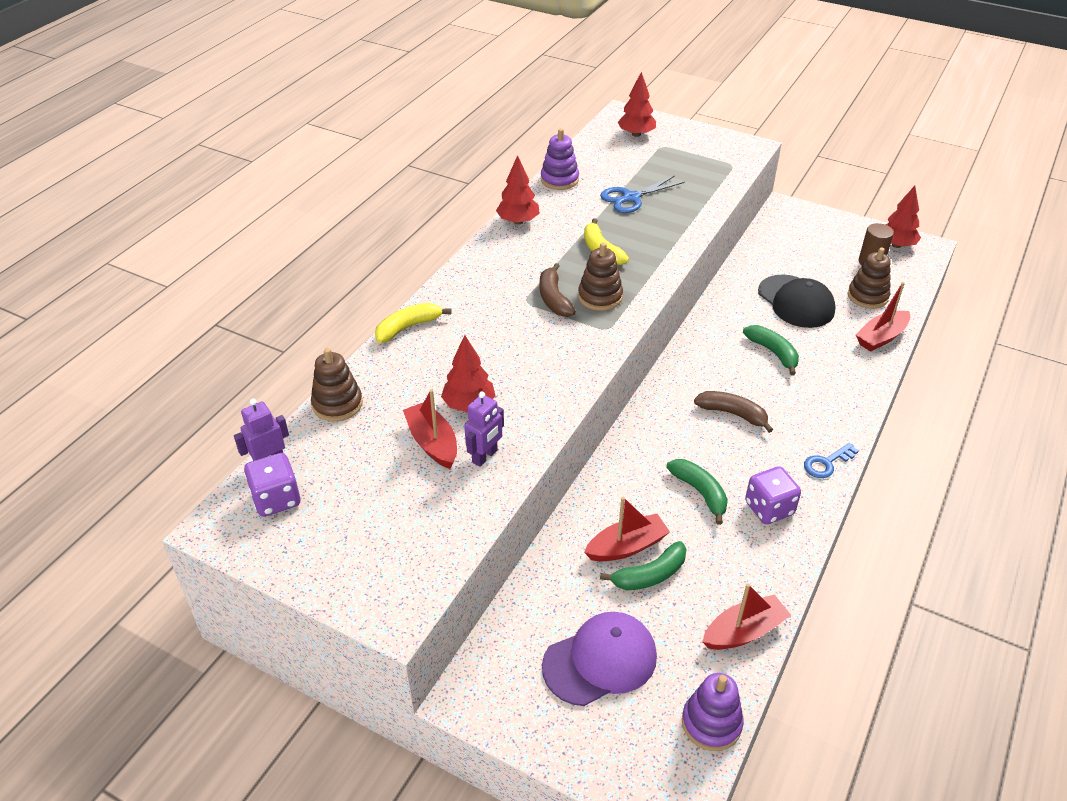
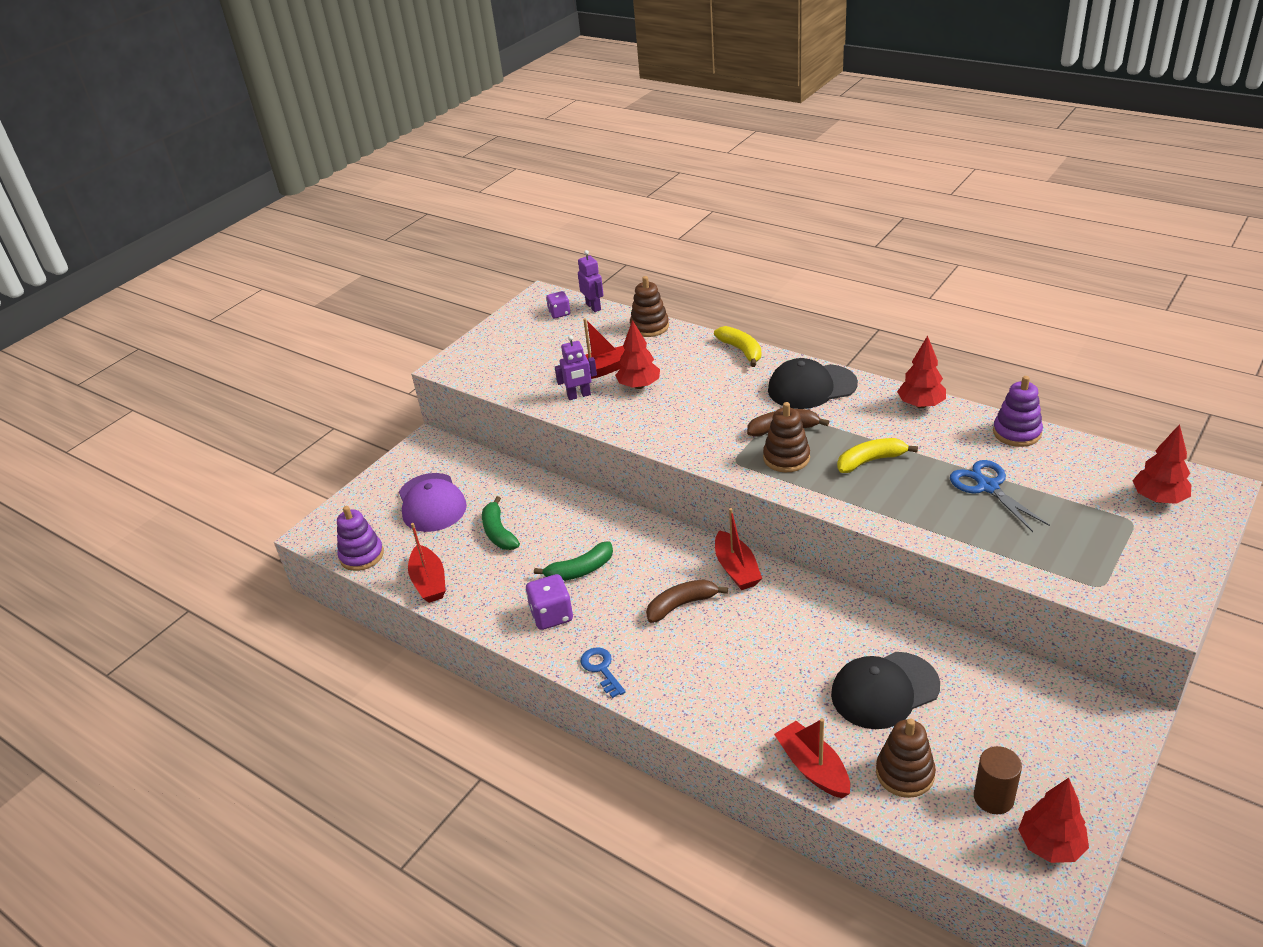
camera: 100 degrees right, 5 degrees down
purple dice [244,453,300,517] -> purple dice [546,291,570,318], size x0.66
purple robot [464,391,504,467] -> purple robot turned 60 degrees counterclockwise [555,335,597,400]
red boat [584,497,670,561] -> red boat moved to [715,508,762,590]
brown banana [694,391,773,433] -> brown banana turned 150 degrees counterclockwise [646,579,728,623]
green banana [743,325,799,375] -> none
none -> black cap [768,358,858,409]

